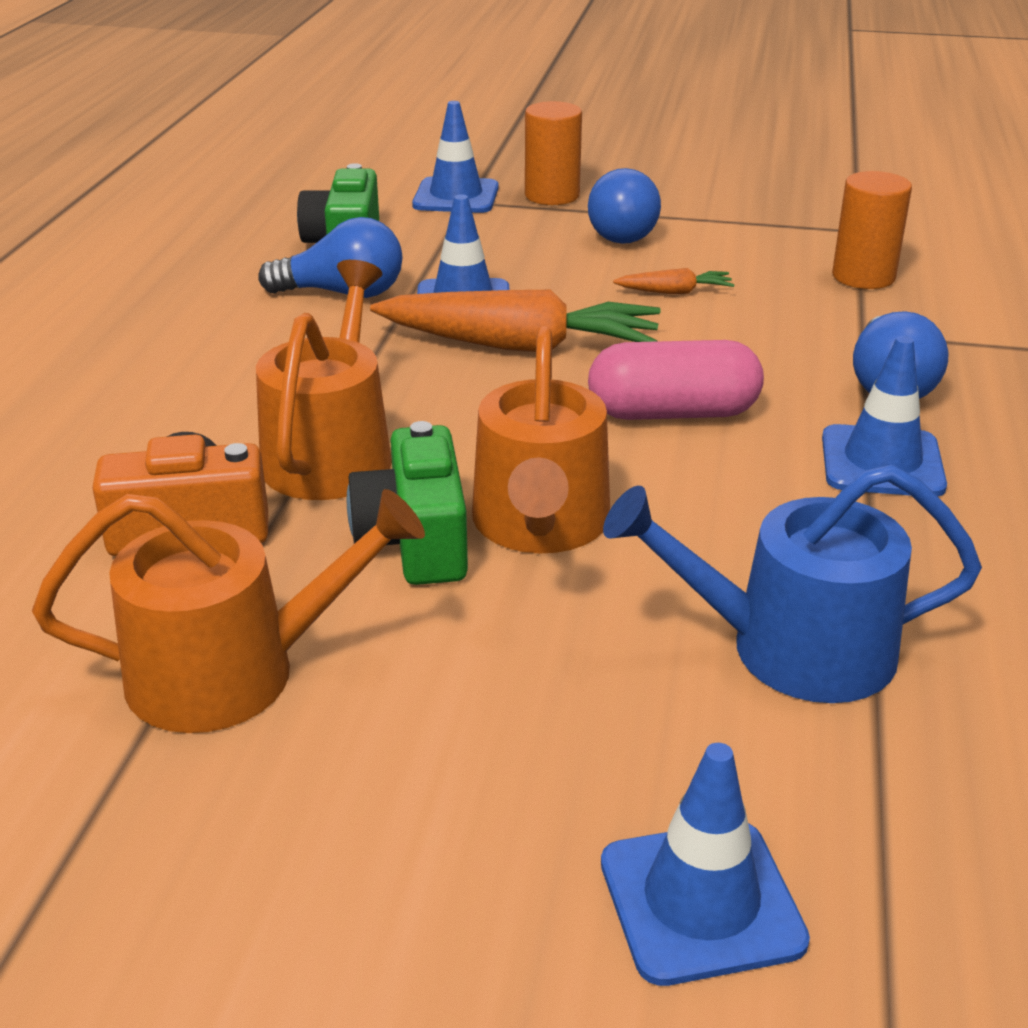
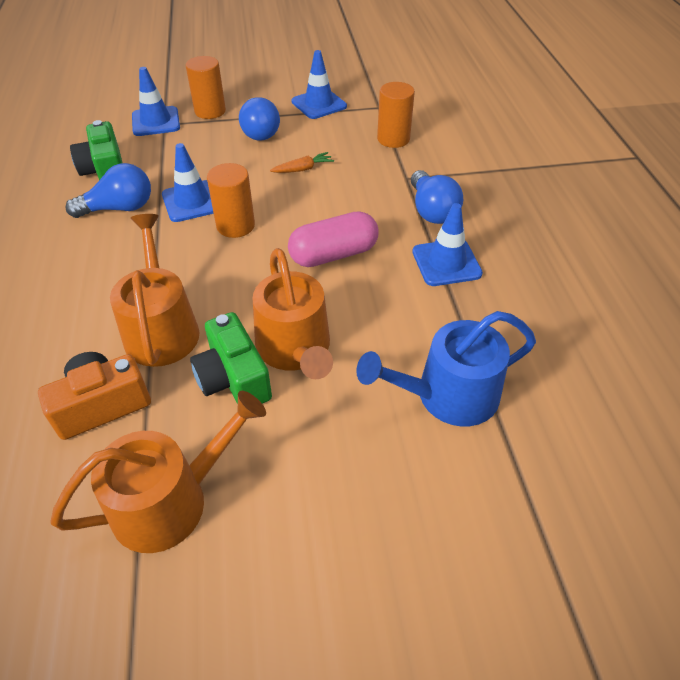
camera: 20 degrees left, 15 degrees up
orange carrot [370,290,660,352] -> orange cylinder [207,163,255,238]
blue traffic cone [601,743,810,986] -> blue traffic cone moved to [292,50,347,119]

